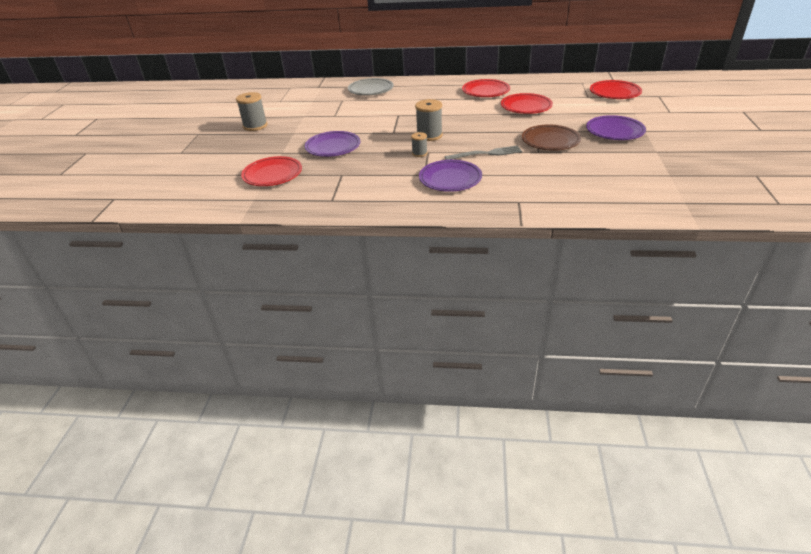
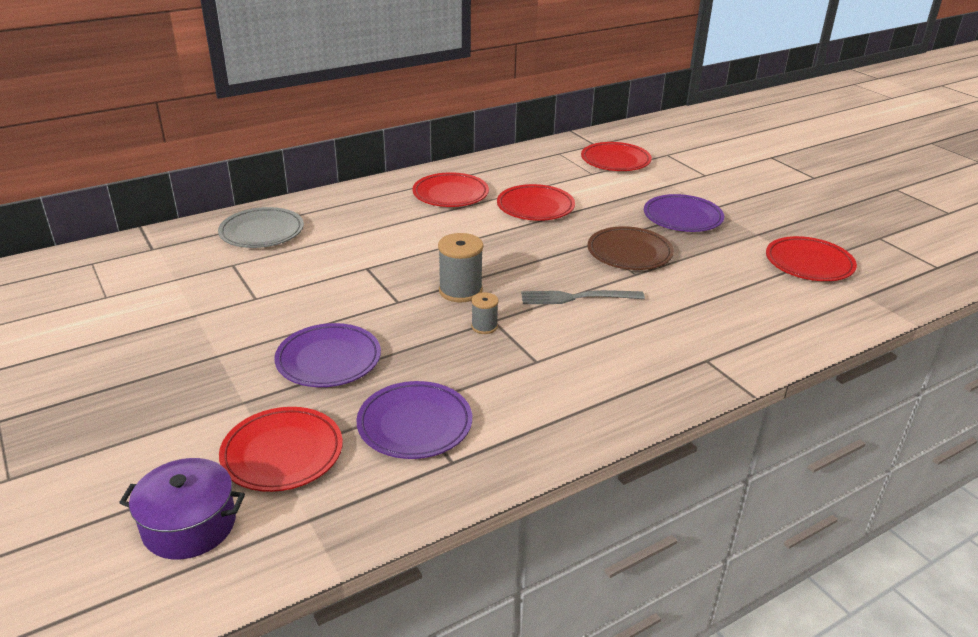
camera: 40 degrees left, 5 degrees down
grey spool [236,92,267,131] -> none
purple plate [419,160,482,192] -> purple plate moved to [356,381,472,459]
grey fork [445,145,522,160] -> grey fork turned 135 degrees counterclockwise [521,290,645,304]
none -> purple pot [119,458,245,559]
none -> red plate [766,236,857,281]

